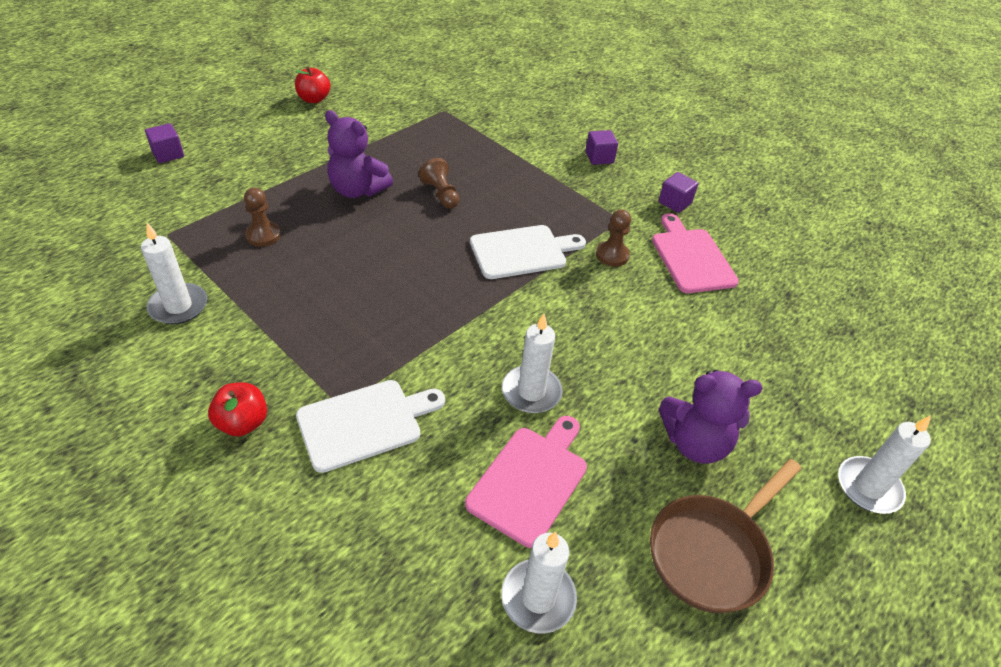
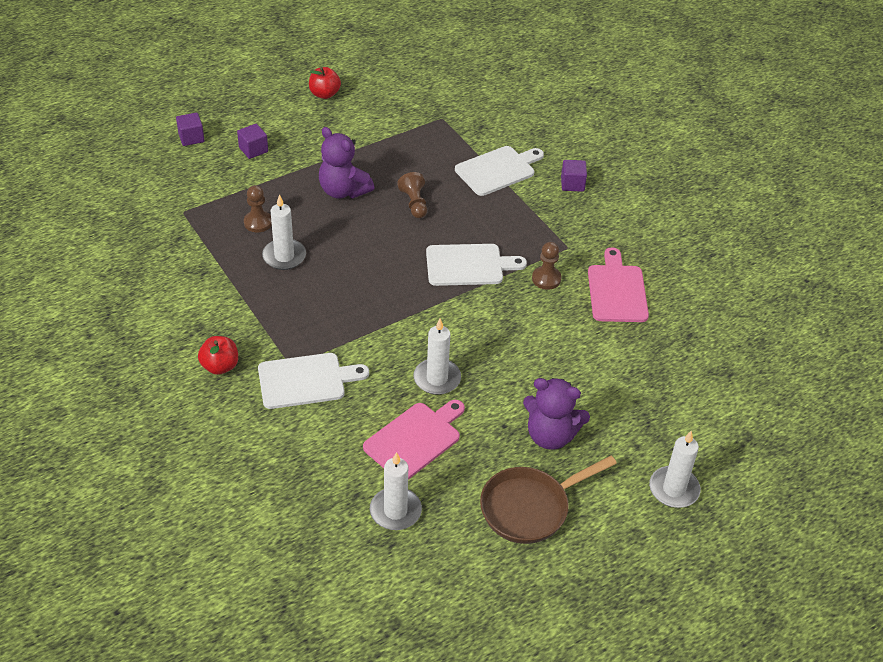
camera: 15 degrees right, 0 degrees up
white candle [141,223,207,324] -> white candle moved to [262,195,306,270]
purple cube [659,172,698,213] -> purple cube moved to [237,124,268,159]
none -> white cutting board [455,146,544,196]

